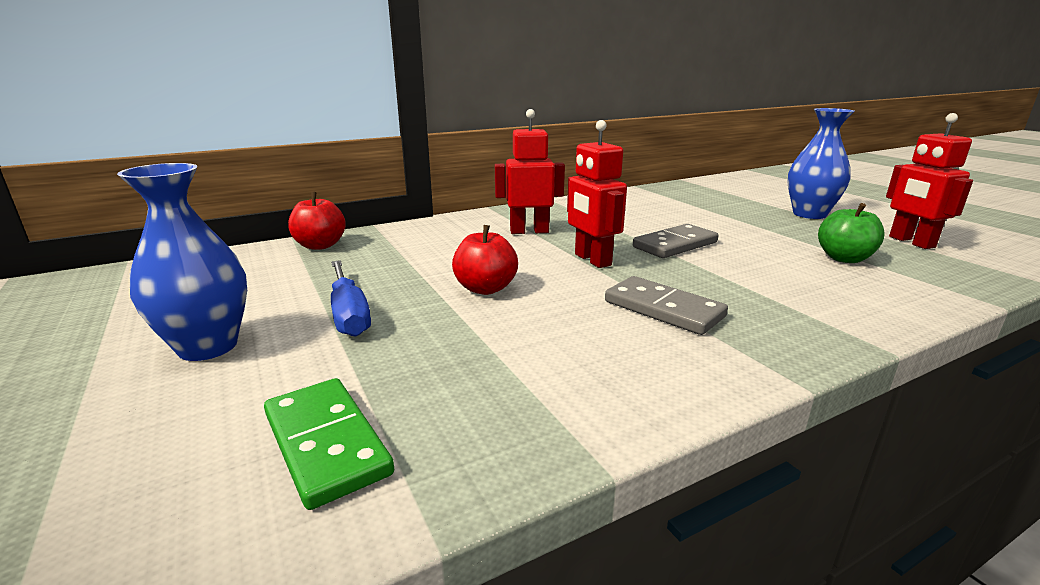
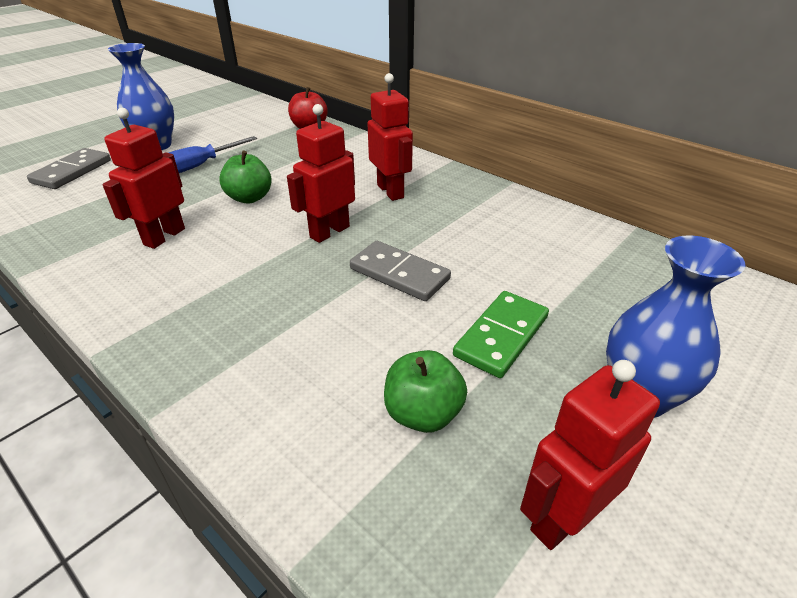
camera: 70 degrees right, 15 degrees up
green domino [264,378,394,510] -> green domino moved to [453,291,549,378]
red apple [452,225,518,295] -> green apple [219,150,272,204]
grey domino [605,276,728,335] -> grey domino moved to [27,148,111,189]
none -> red robot [102,108,185,249]

